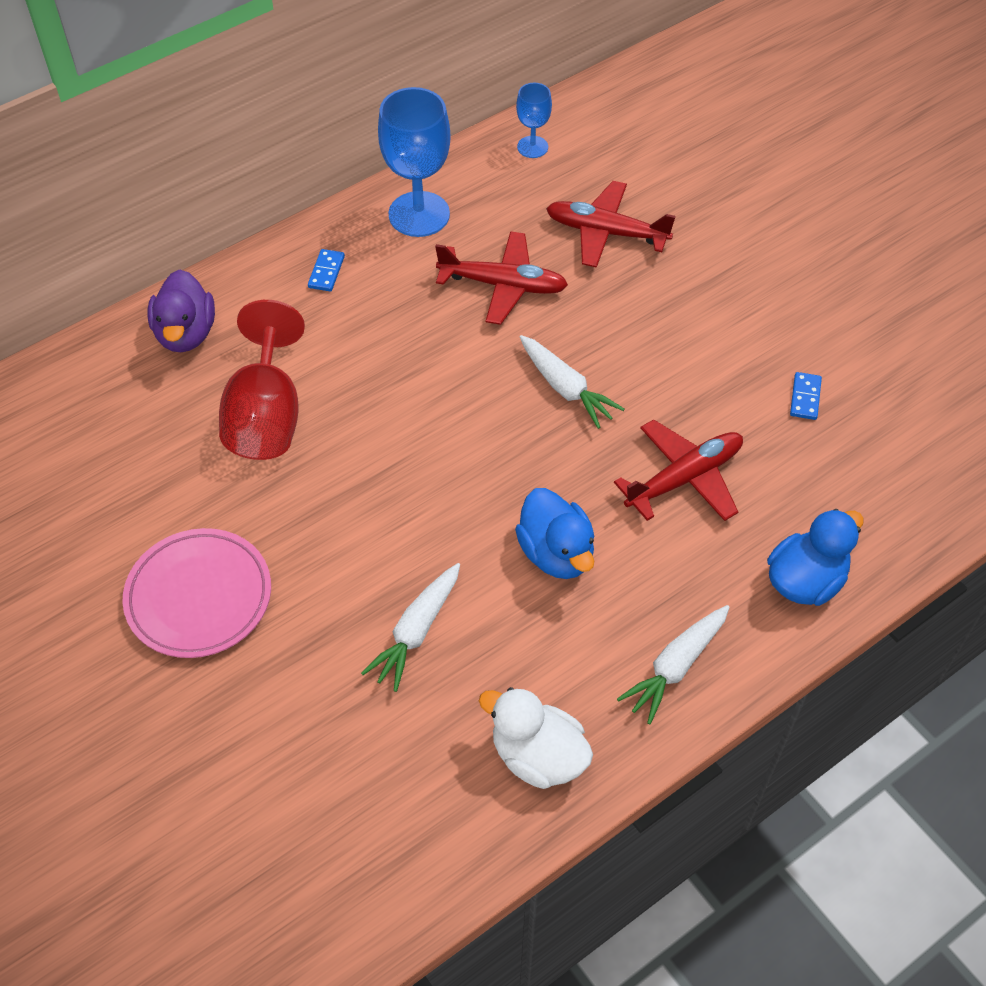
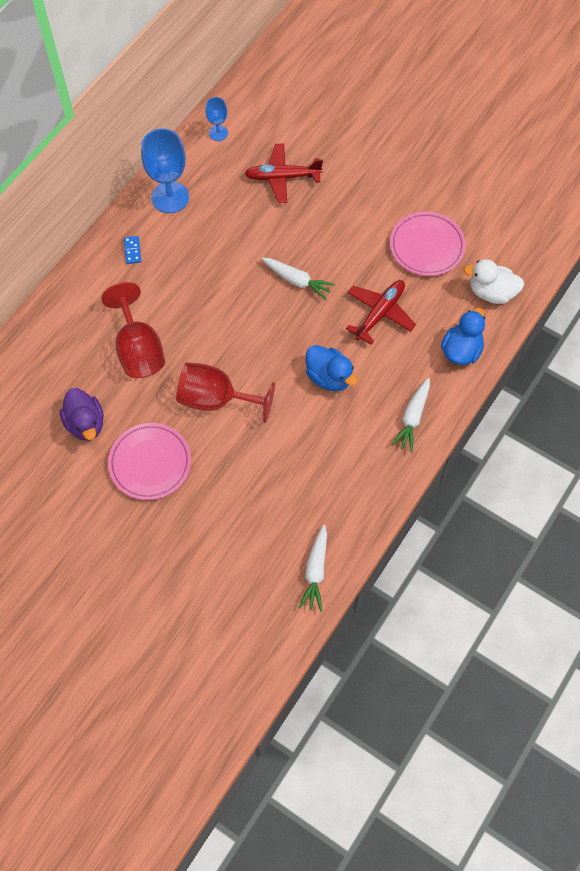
camera: 20 degrees left, 10 degrees up
purple duck [148,269,215,352] -> purple duck moved to [60,388,104,441]
white carrot [361,563,460,692] -> white carrot moved to [299,525,327,612]
red plane [435,231,568,325] -> none
white duck [479,687,593,789] -> white duck moved to [464,259,524,304]
blue domino [790,372,822,420] -> pink plate [390,211,466,276]
none -> red goblet [176,362,275,423]

